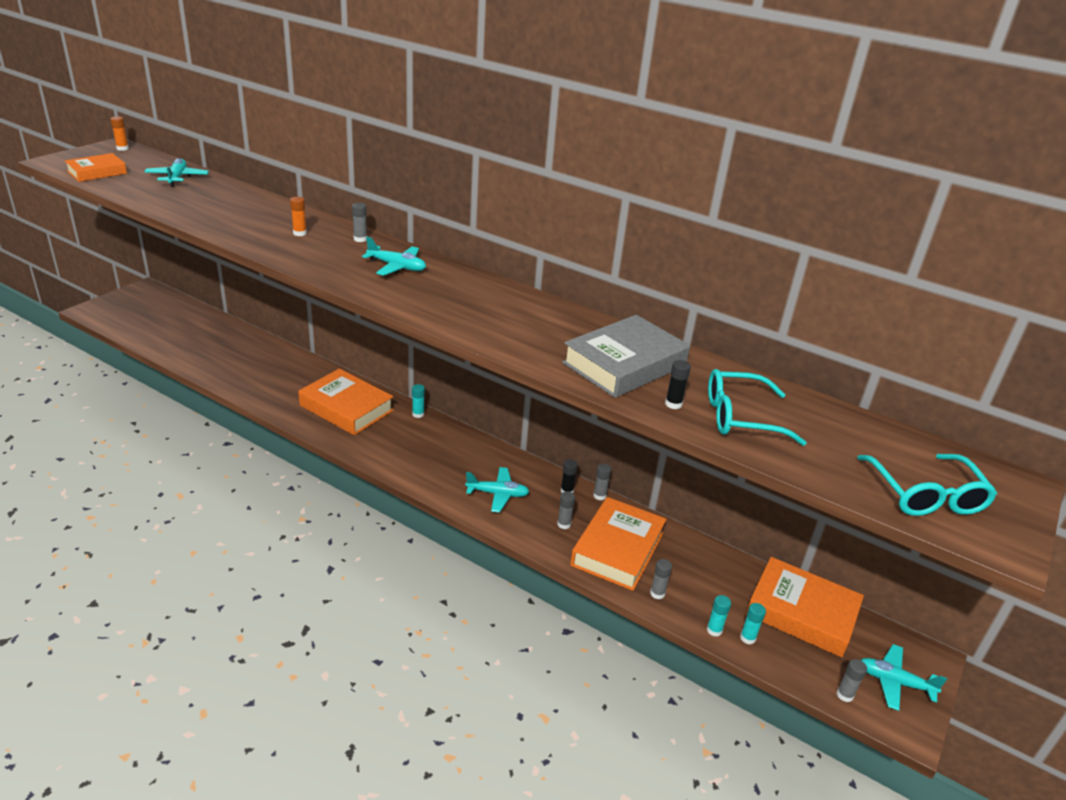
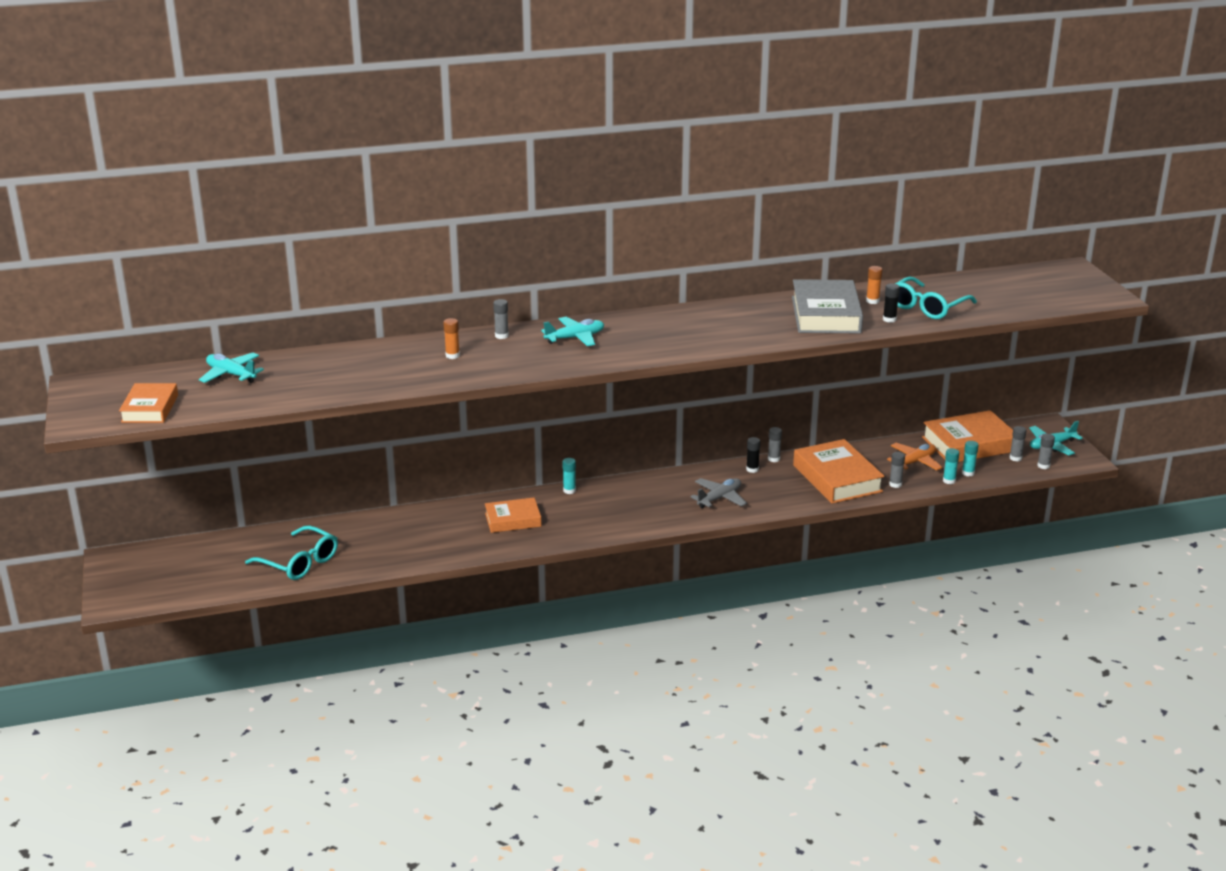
camera: 45 degrees left, 5 degrees down
orange glue stick [110,116,129,151] -> orange glue stick moved to [866,266,882,304]
orange book [298,369,394,435] -> orange book [485,498,541,533], size x0.61
turquoise plane [465,467,530,513] -> grey plane [690,478,747,508]
grey glue stick [557,491,575,529] -> grey glue stick moved to [1009,426,1026,461]
turquoise glasses [857,454,997,516] -> turquoise glasses moved to [245,525,338,580]
none -> orange plane [887,443,942,470]

